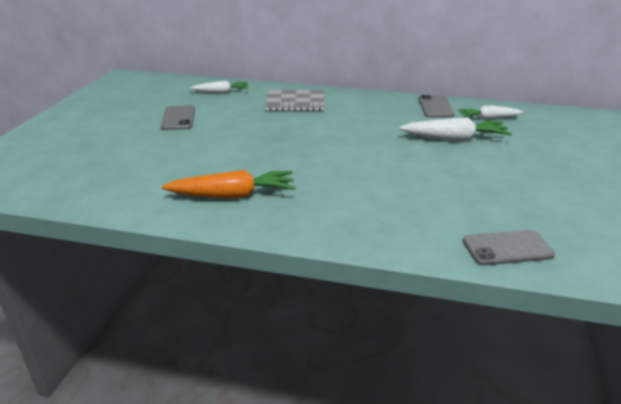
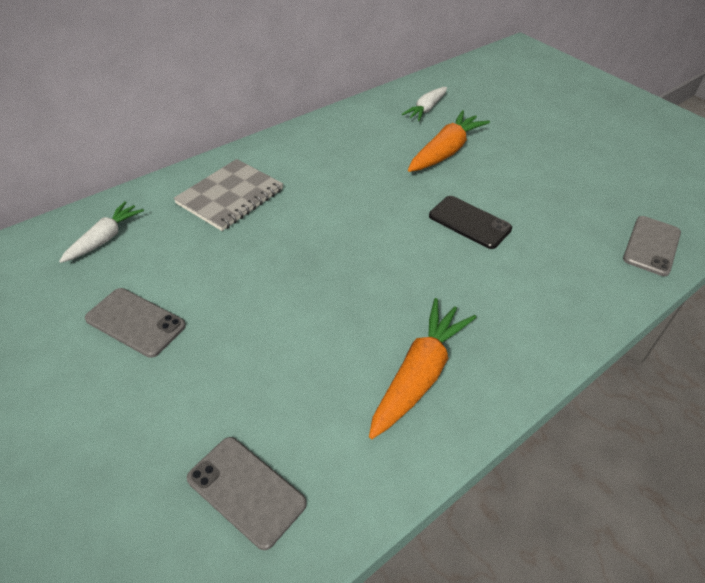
camera: 55 degrees left, 15 degrees up
white carrot [399,117,512,141] -> orange carrot [408,110,490,172]
grey phone [418,95,455,118] -> grey phone moved to [187,437,307,550]
none -> black phone [429,196,512,249]

